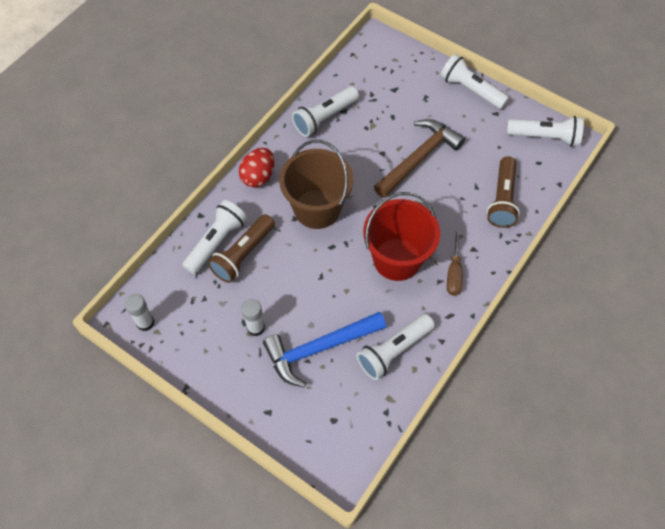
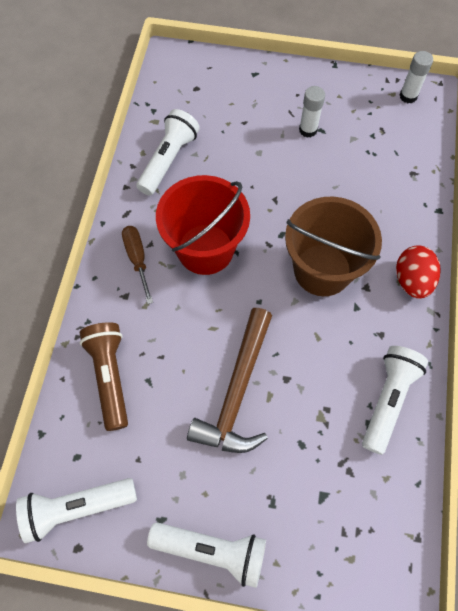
camera: 155 degrees right, 5 degrees up
white flashlight [182,200,247,274] -> none
brown flashlight [208,214,275,283] -> none
blue hammer [263,311,386,387] -> none

